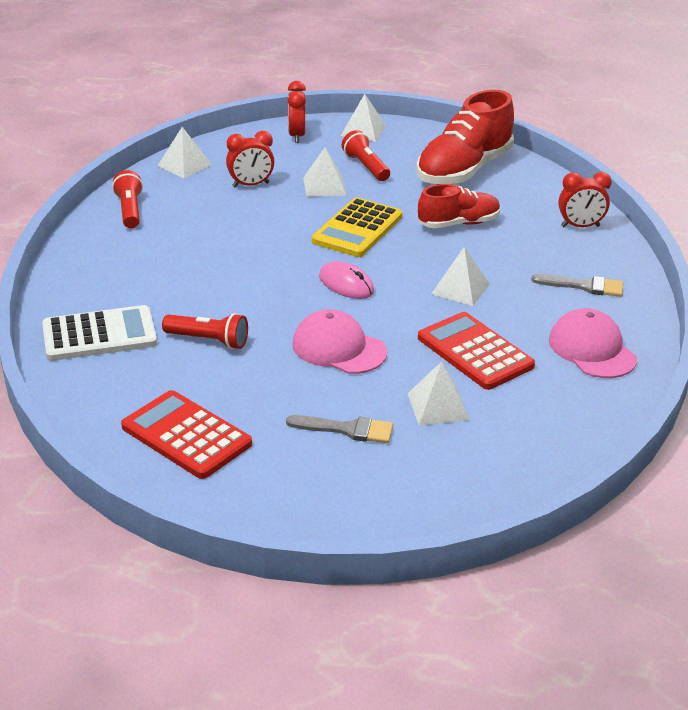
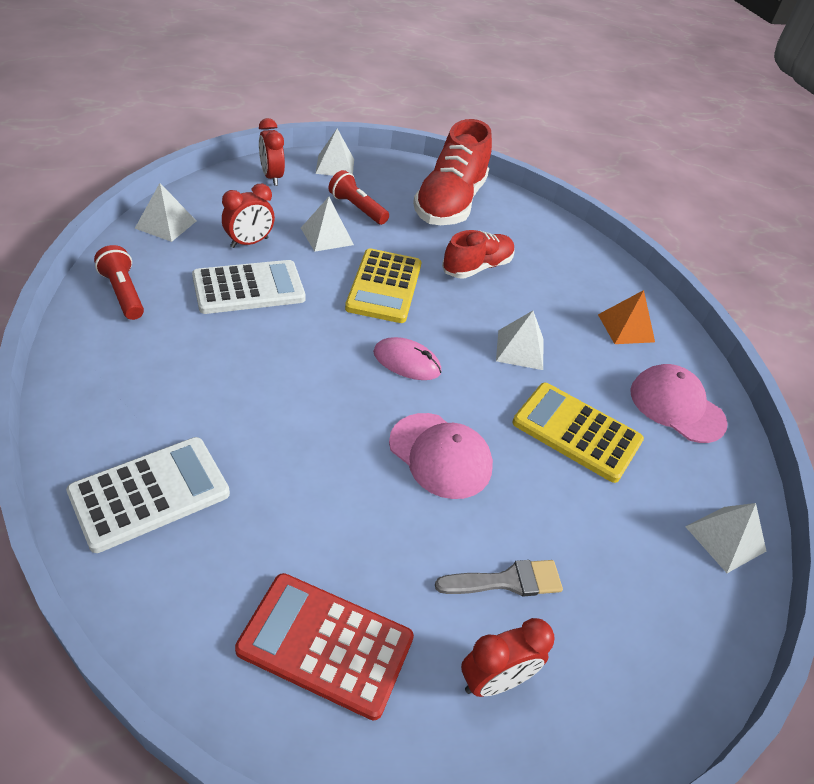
camera: 25 degrees left, 10 degrees up
red flashlight [162,313,248,349] -> none
pink cap [293,309,387,374] -> pink cap turned 150 degrees counterclockwise [389,413,493,499]
white pyramid [407,361,470,426] -> white pyramid moved to [685,503,766,573]
red calculator [418,312,535,390] -> yellow calculator [512,383,644,483]
grey brush [531,274,623,297] -> orange pyramid [598,290,655,344]
red clock [558,172,612,227] -> red clock moved to [461,618,555,697]
none -> white calculator [192,260,306,314]

